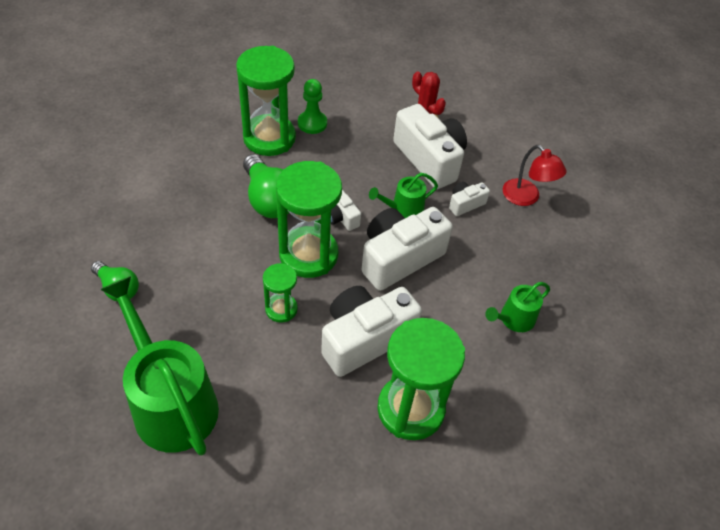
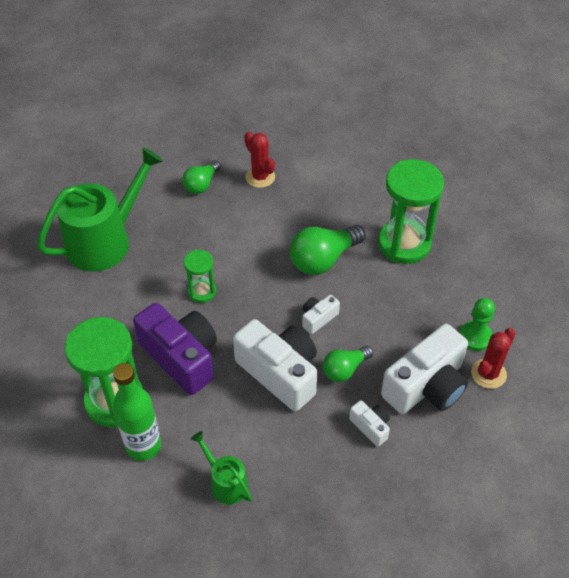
camera: 85 degrees right, 0 degrees up
green hourglass [276,161,342,278] -> none
green pawn [298,79,327,134] -> green pawn moved to [459,298,495,351]
white camera [321,286,422,377] -> purple camera [133,303,217,395]
green watering can [369,173,438,218] -> green light bulb [323,345,373,382]
red lamp [503,145,567,206] -> none
none -> green bottle [113,363,161,461]
none -> red cactus [244,132,275,188]

